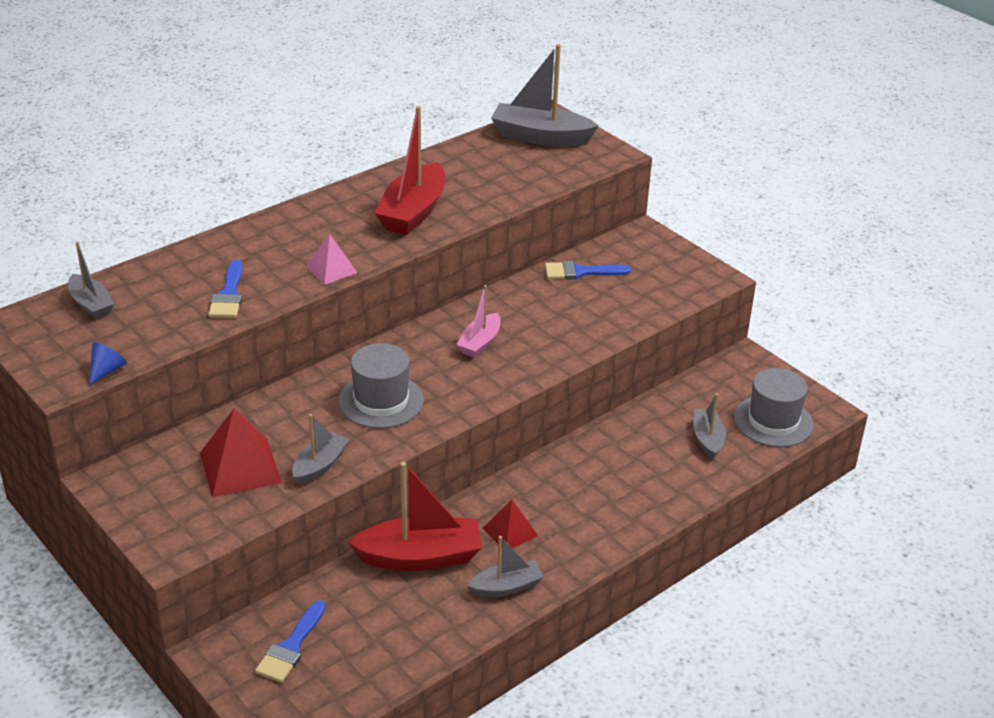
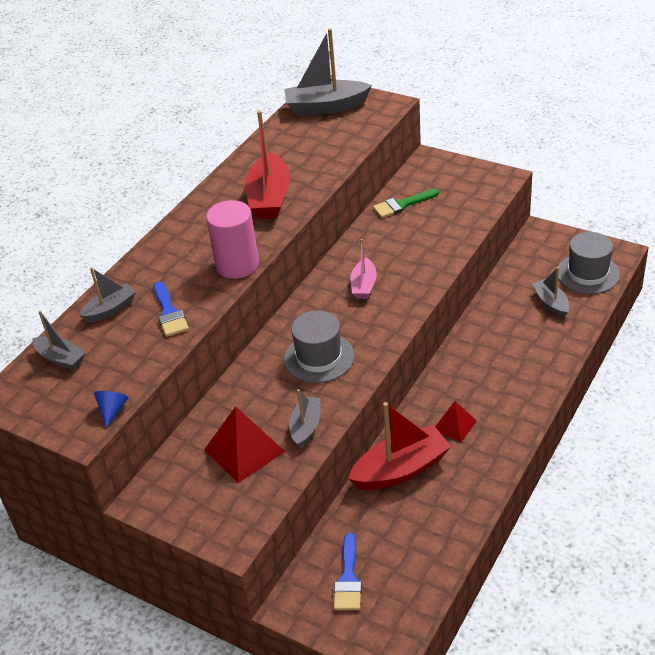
camera: 15 degrees left, 5 degrees up
pink pyramid [305,234,358,285] -> pink cylinder [206,200,259,279]
grey boat [468,536,544,597] -> grey boat moved to [79,267,136,323]
blue brush [545,261,631,280] -> green brush [373,189,439,218]

